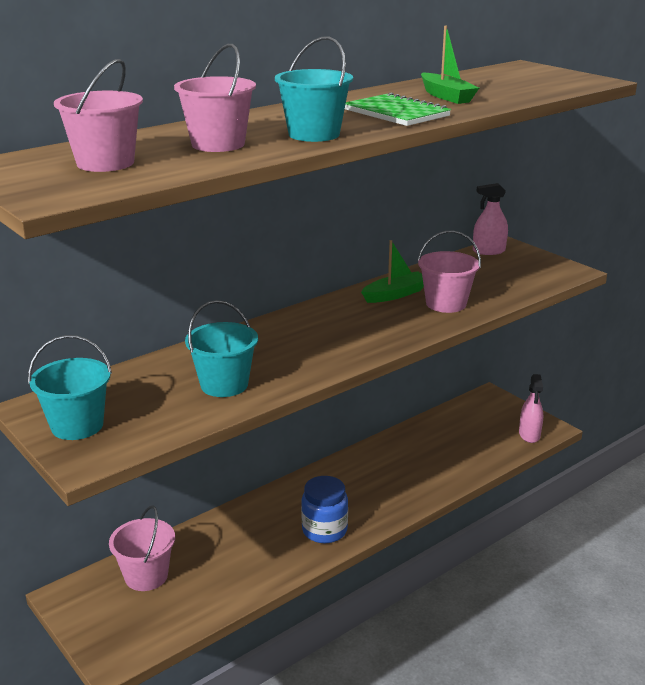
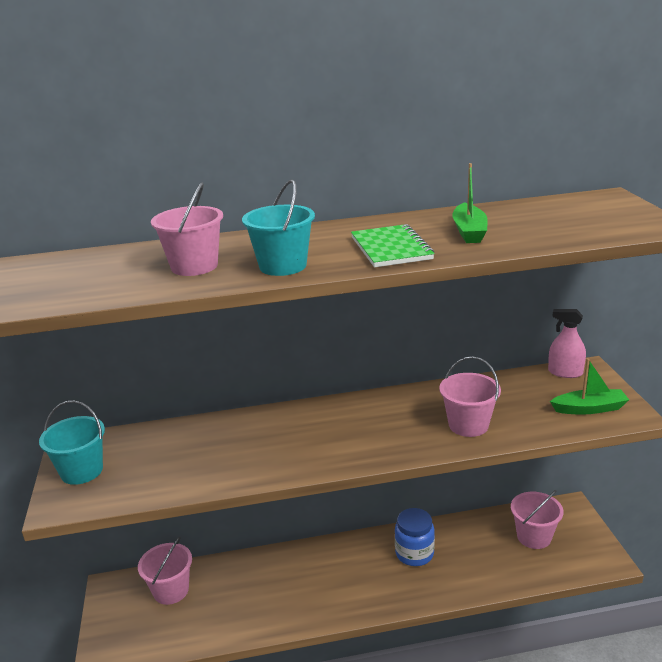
camera: 30 degrees right, 0 degrees up
pink bucket [54,59,143,172] -> pink bucket moved to [511,490,563,549]
turquoise bucket [185,300,258,397] -> none
blue jar [301,476,348,543] -> blue jar moved to [395,508,435,566]
green boat [361,240,424,303] -> green boat moved to [550,358,629,415]
pink spray bottle [519,374,543,443] -> none

